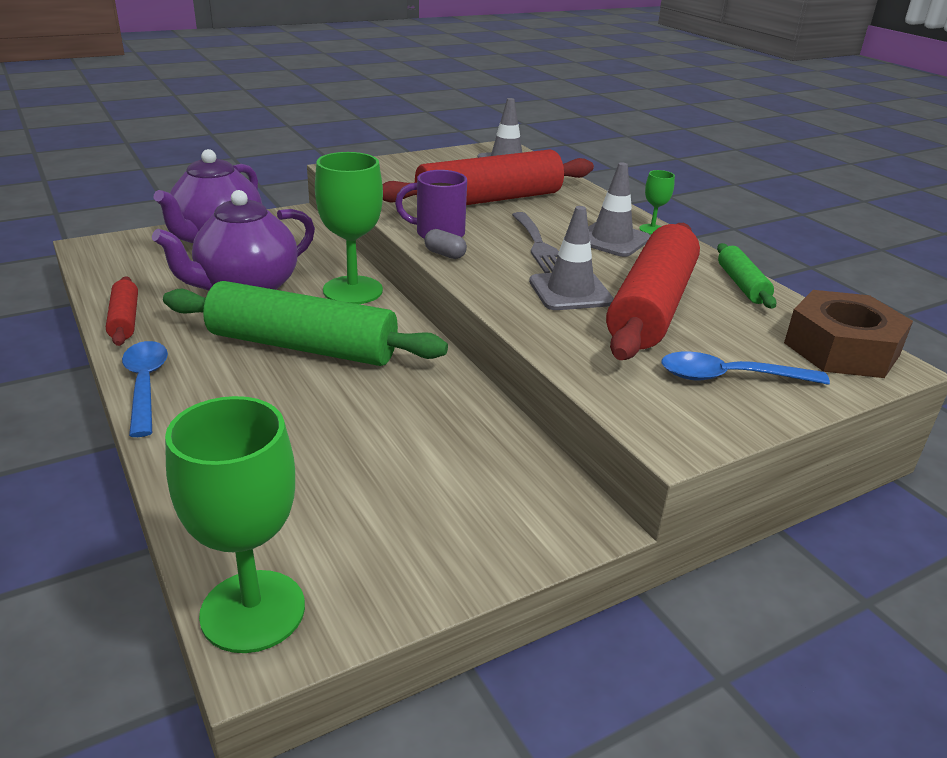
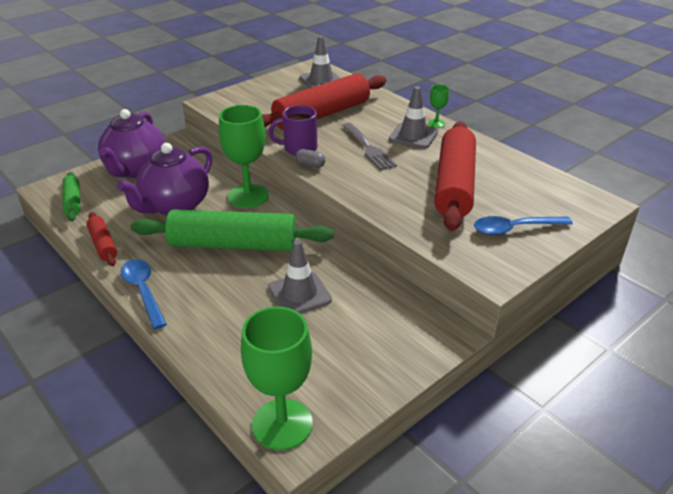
camera: 10 degrees left, 5 degrees up
grey traffic cone [529,206,614,310] -> grey traffic cone moved to [268,240,332,313]
green rolling pin [717,243,777,308] -> green rolling pin moved to [62,172,80,221]
brown nut [784,290,913,378] -> none

